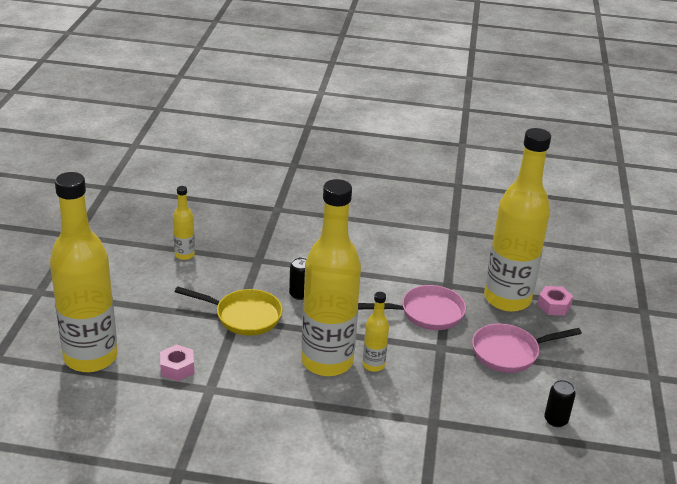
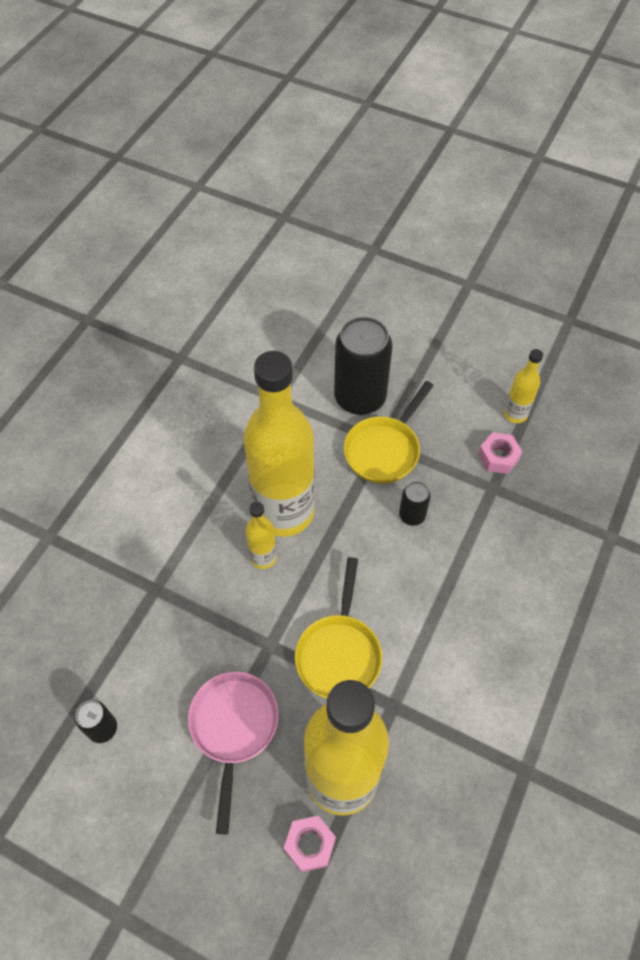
camera: 110 degrees right, 25 degrees up
yellow bottle [50,172,118,372] -> none
pink nut [160,345,194,381] -> pink nut moved to [478,432,522,474]
pink pan [358,285,466,330] -> yellow pan [295,557,382,699]
none -> black can [334,317,392,415]

